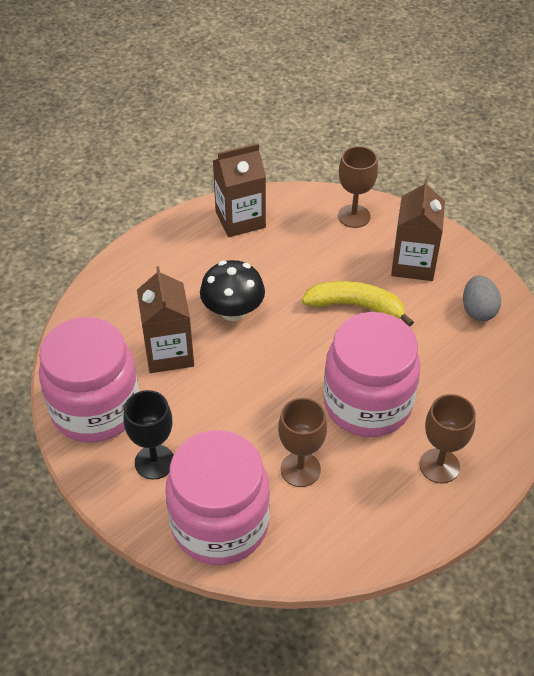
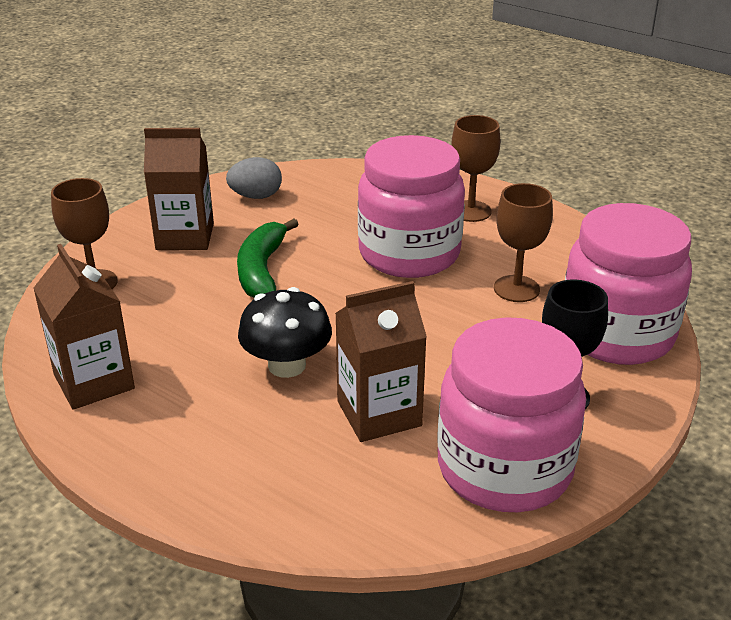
camera: 100 degrees left, 15 degrees down
yellow banana [302,281,414,327] -> green banana [237,219,298,298]

